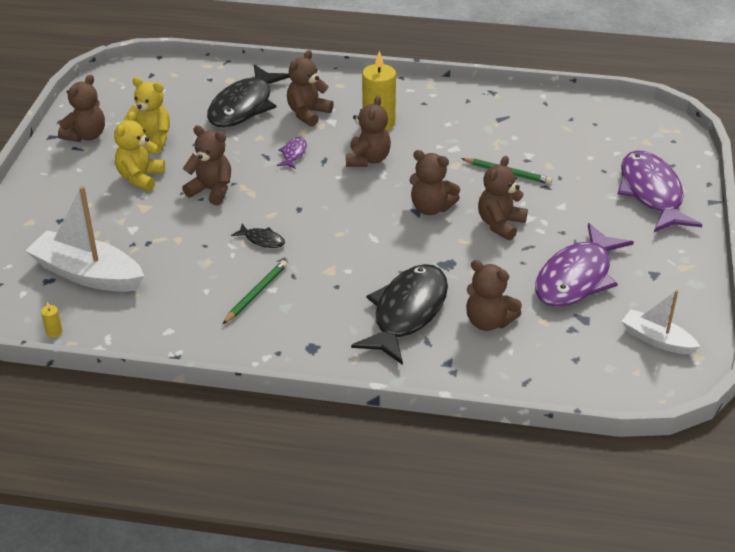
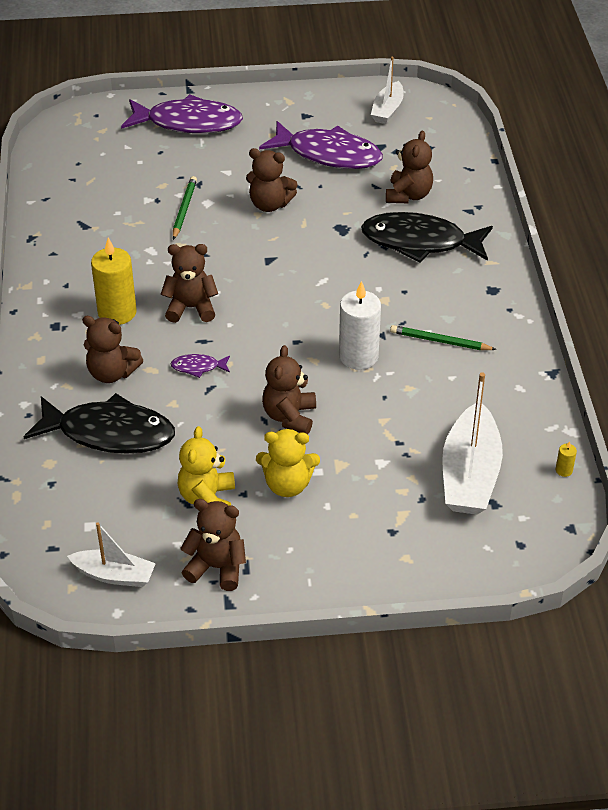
camera: 105 degrees left, 5 degrees up
black fish [231,224,285,248] -> white candle [339,281,381,370]
brown teddy bear [410,150,460,215] -> none
purple fish [618,150,702,232] -> purple fish turned 150 degrees counterclockwise [121,94,243,133]
none -> white boat [67,522,156,587]

